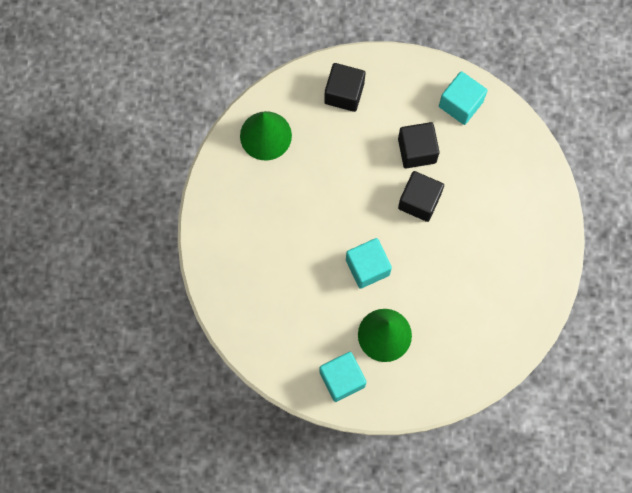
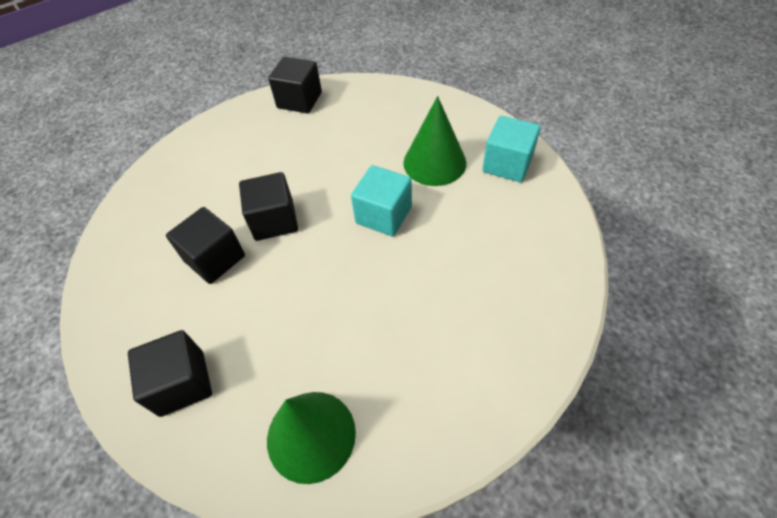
camera: 125 degrees left, 20 degrees down
turquoise cube [439,71,488,125] -> none
none -> black cube [268,57,322,113]

